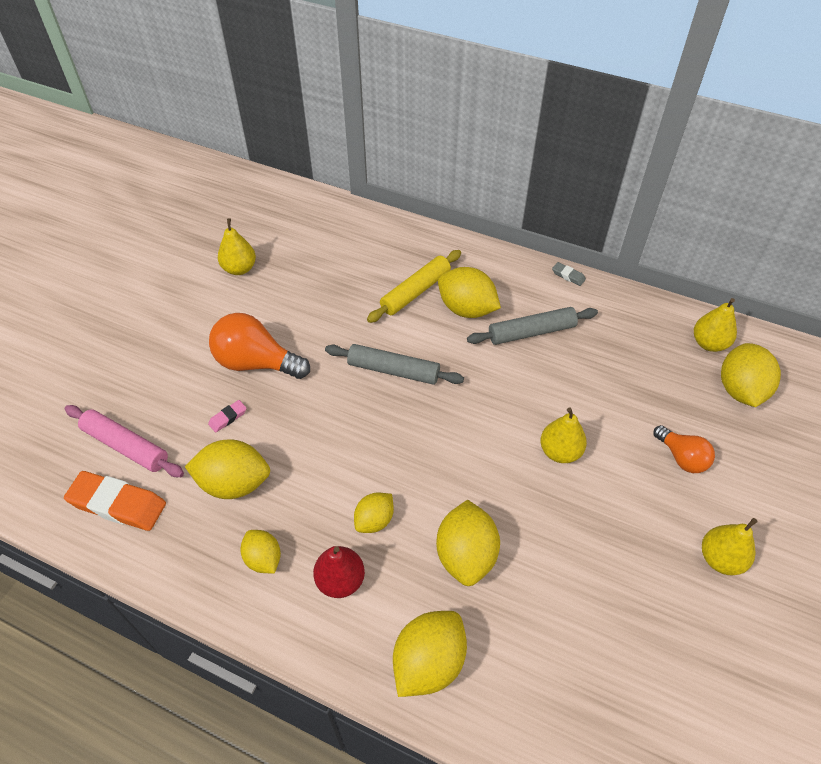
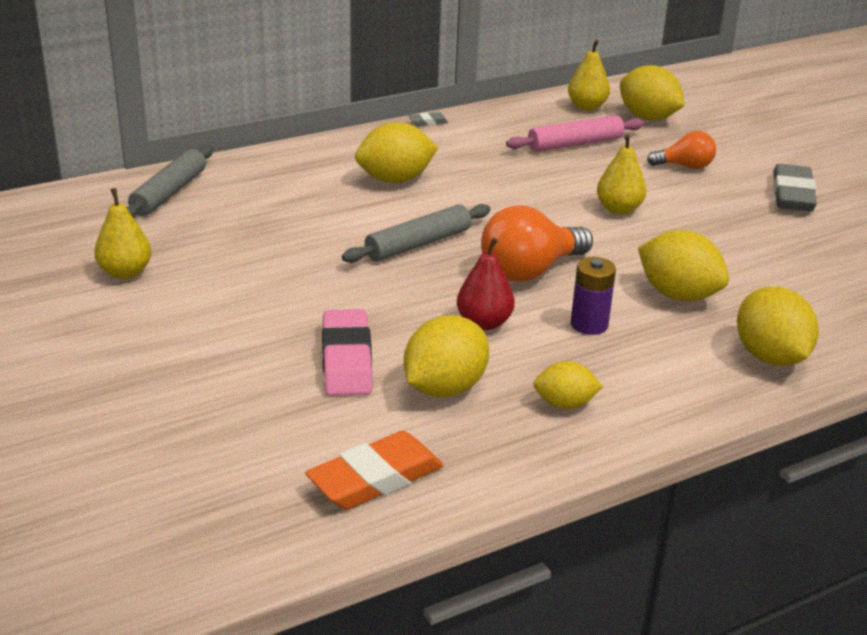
camera: 55 degrees left, 20 degrees down
pink rolling pin [65,405,184,477] -> pink rolling pin moved to [506,115,644,152]
pink eraser [208,400,247,432] -> pink eraser [322,309,373,396], size x2.21
orange light bulb [209,313,310,379] -> orange light bulb moved to [481,205,593,282]
red pear [313,546,365,598] -> red pear moved to [457,237,515,330]
yellow lemon [354,493,394,533] -> purple battery [571,257,616,335]
yellow rolling pin [367,250,461,323] -> none
grey rolling pin [467,307,598,345] -> grey rolling pin moved to [126,145,213,218]
yellow pear [702,518,757,575] -> grey eraser [773,164,817,212]

